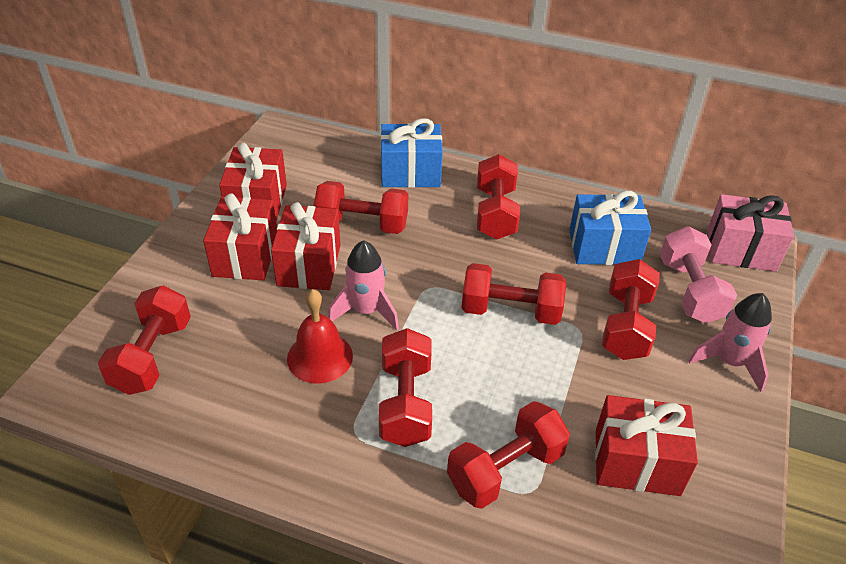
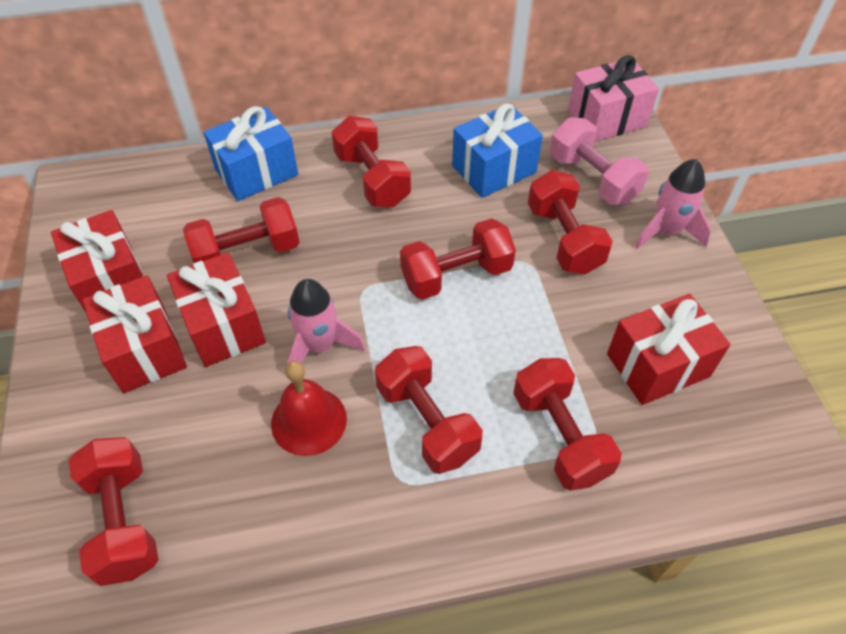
camera: 30 degrees left, 10 degrees up
red dumbbell [447,401,570,509] -> red dumbbell turned 45 degrees counterclockwise [513,358,622,491]

